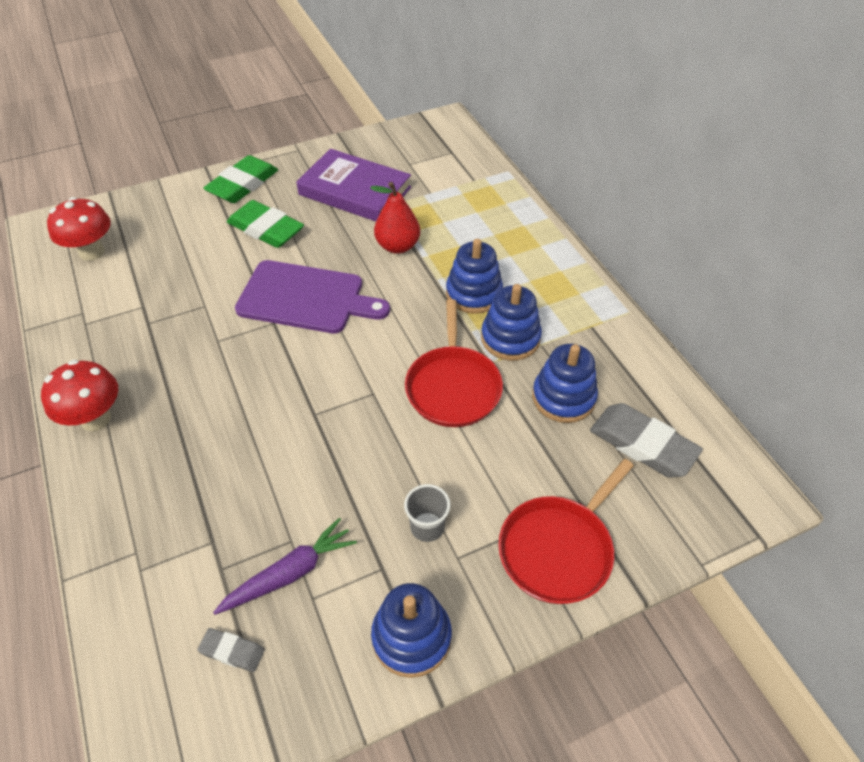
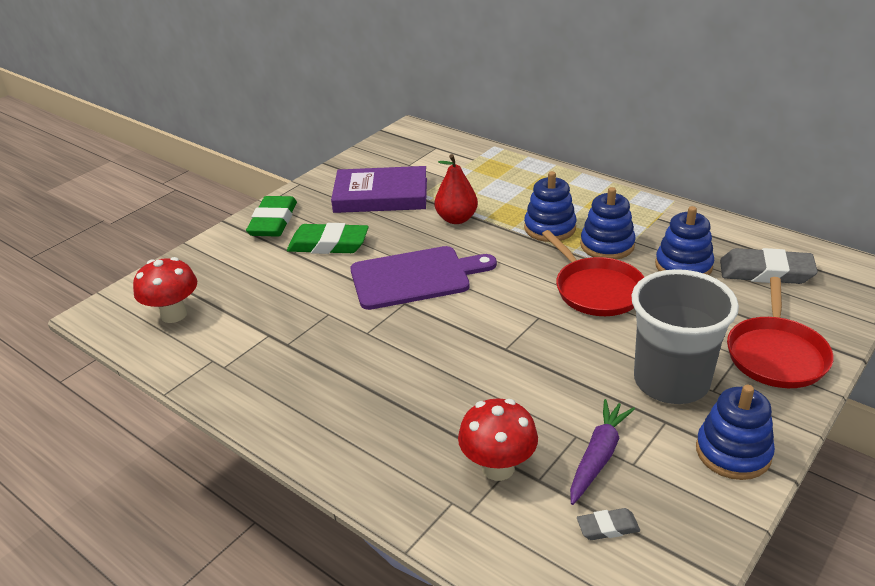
camera: 25 degrees left, 15 degrees down
red mushroom [41,360,118,431] -> red mushroom moved to [458,399,538,481]
grey cup [404,484,451,542] -> grey cup [631,269,739,404], size x2.37

